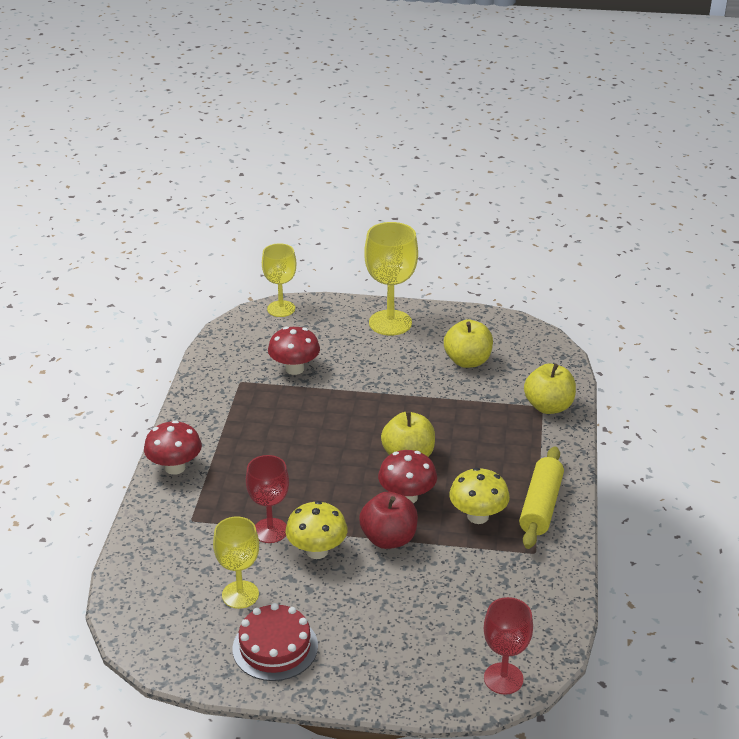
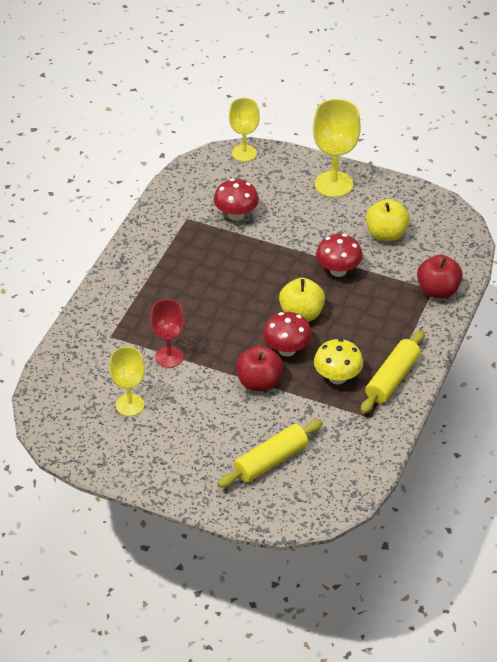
camera: 15 degrees right, 10 degrees up
red mushroom [144,420,202,475] -> red mushroom moved to [316,234,363,277]
red cake [232,603,318,681] -> none
yellow mushroom [286,501,347,559] -> none
red goblet [484,597,533,695] -> none
yellow apple [524,364,576,414] -> red apple [417,255,463,298]
none -> yellow rolling pin [218,419,323,488]

